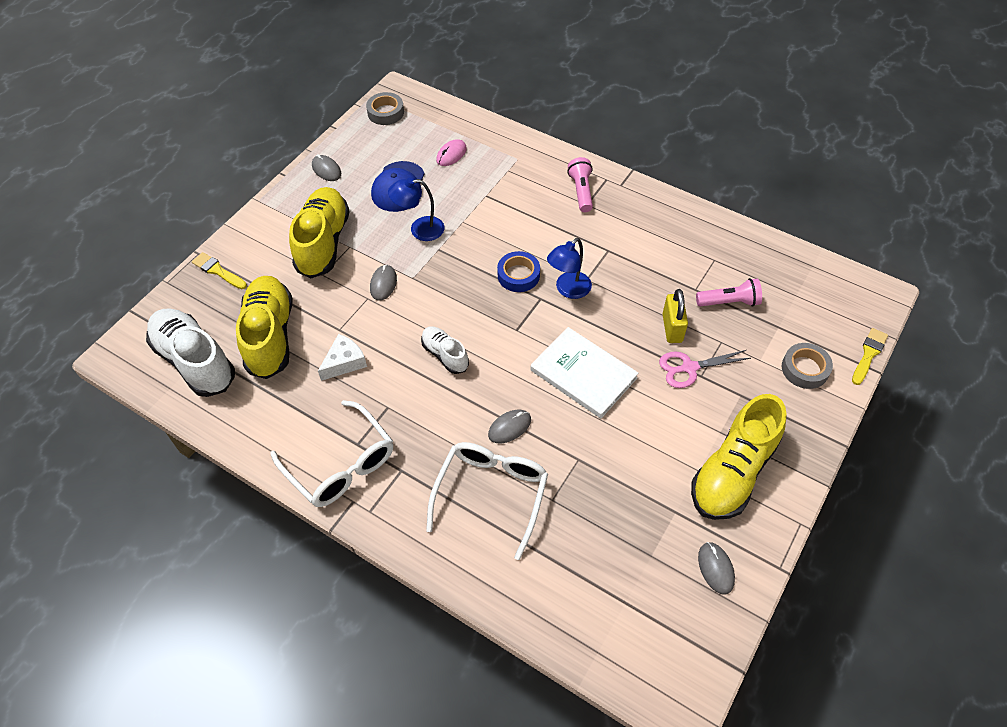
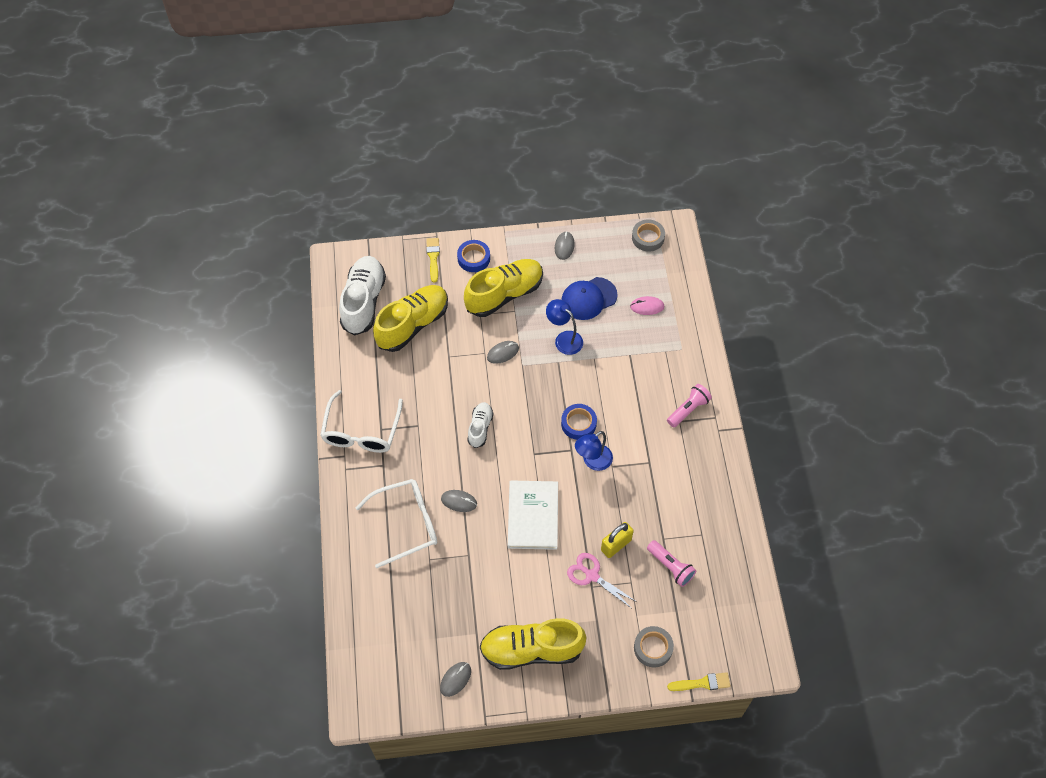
camera: 50 degrees right, 5 degrees up
white cheese [318,334,367,381] -> none
blue lamp [547,238,592,299] -> blue lamp turned 45 degrees counterclockwise [575,431,613,471]
none -> blue tape [457,240,490,272]

